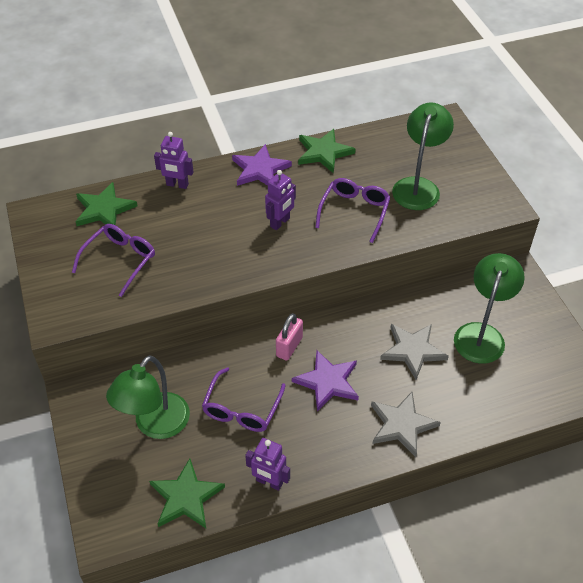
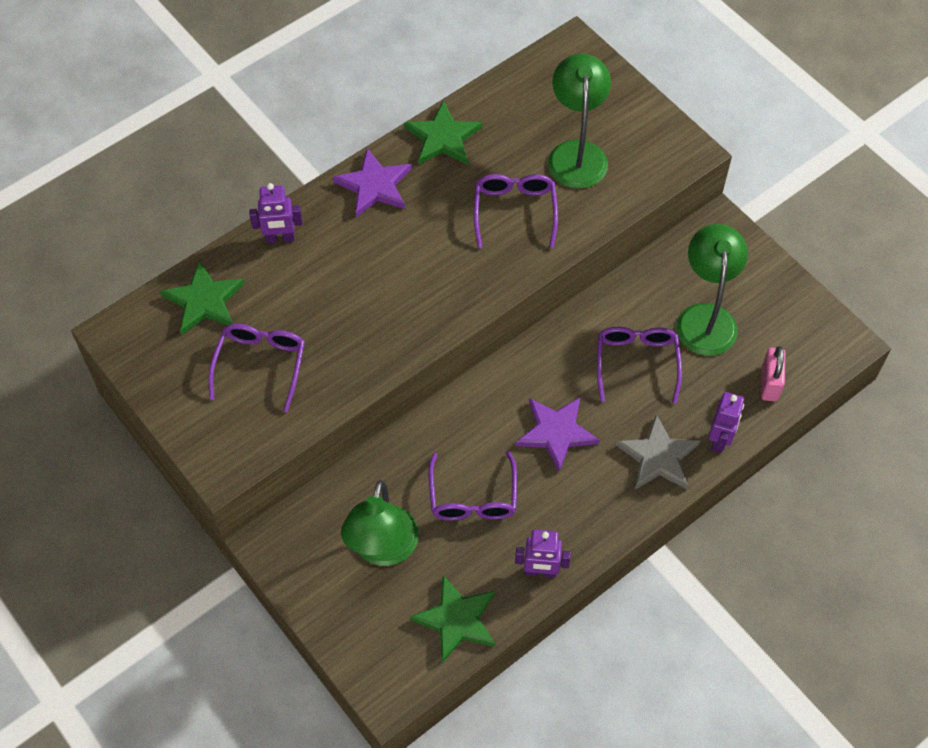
camera: 20 degrees left, 10 degrees up
purple robot [265,170,296,230] -> purple robot moved to [708,392,744,453]
pink padlock [276,313,303,361] -> pink padlock moved to [761,346,785,401]
grey star [380,324,449,380] -> purple glasses [597,327,682,403]

